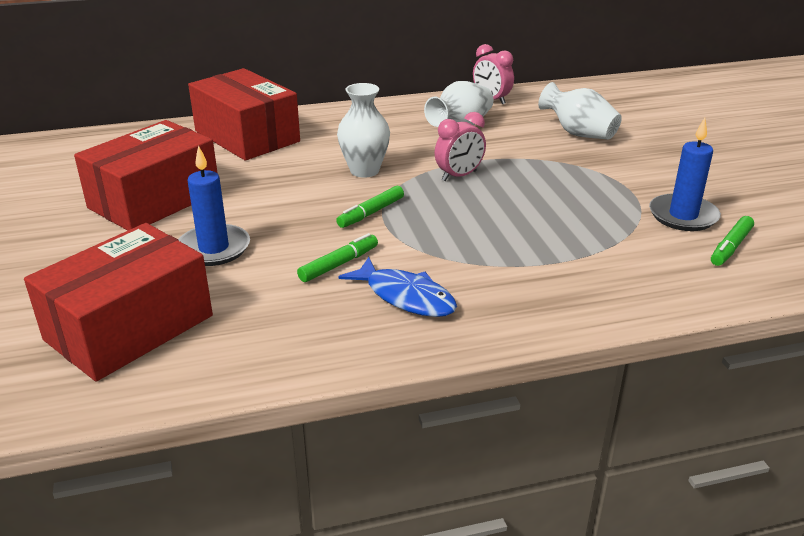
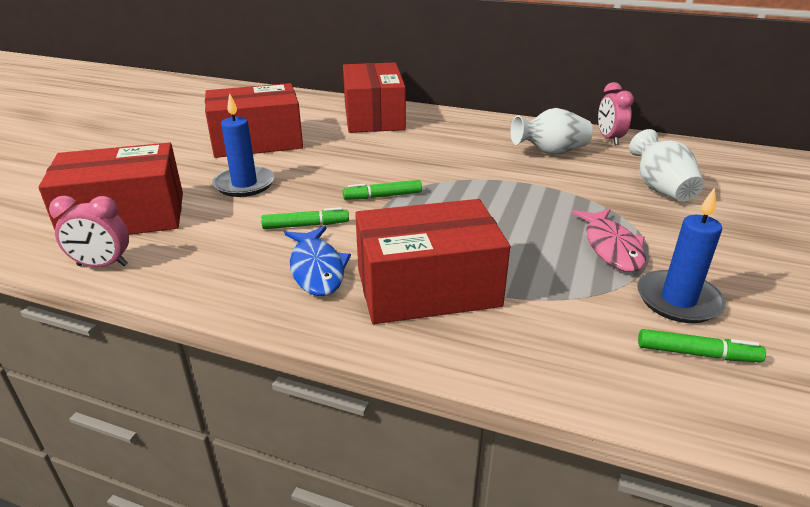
camera: 35 degrees right, 0 degrees up
white vase [337,83,390,178] -> none
pink clock [434,112,486,181] -> pink clock moved to [49,196,129,267]
green marker [711,216,754,266] -> green marker turned 150 degrees counterclockwise [638,329,766,363]
none -> red box [355,199,510,324]
none -> pink fish [572,209,646,272]

